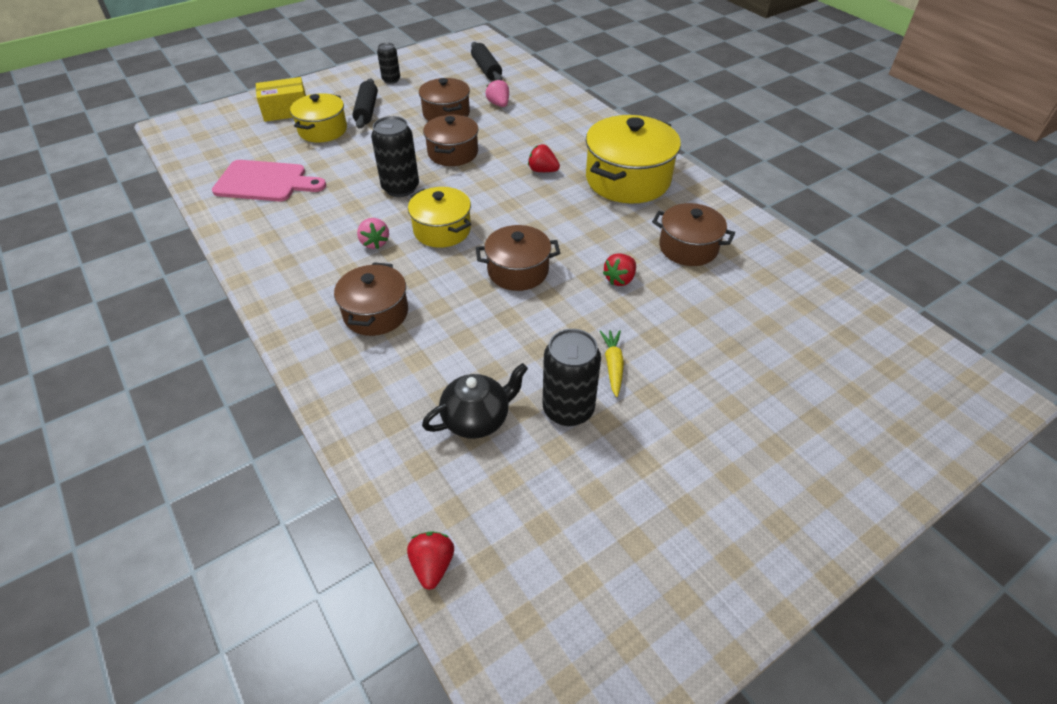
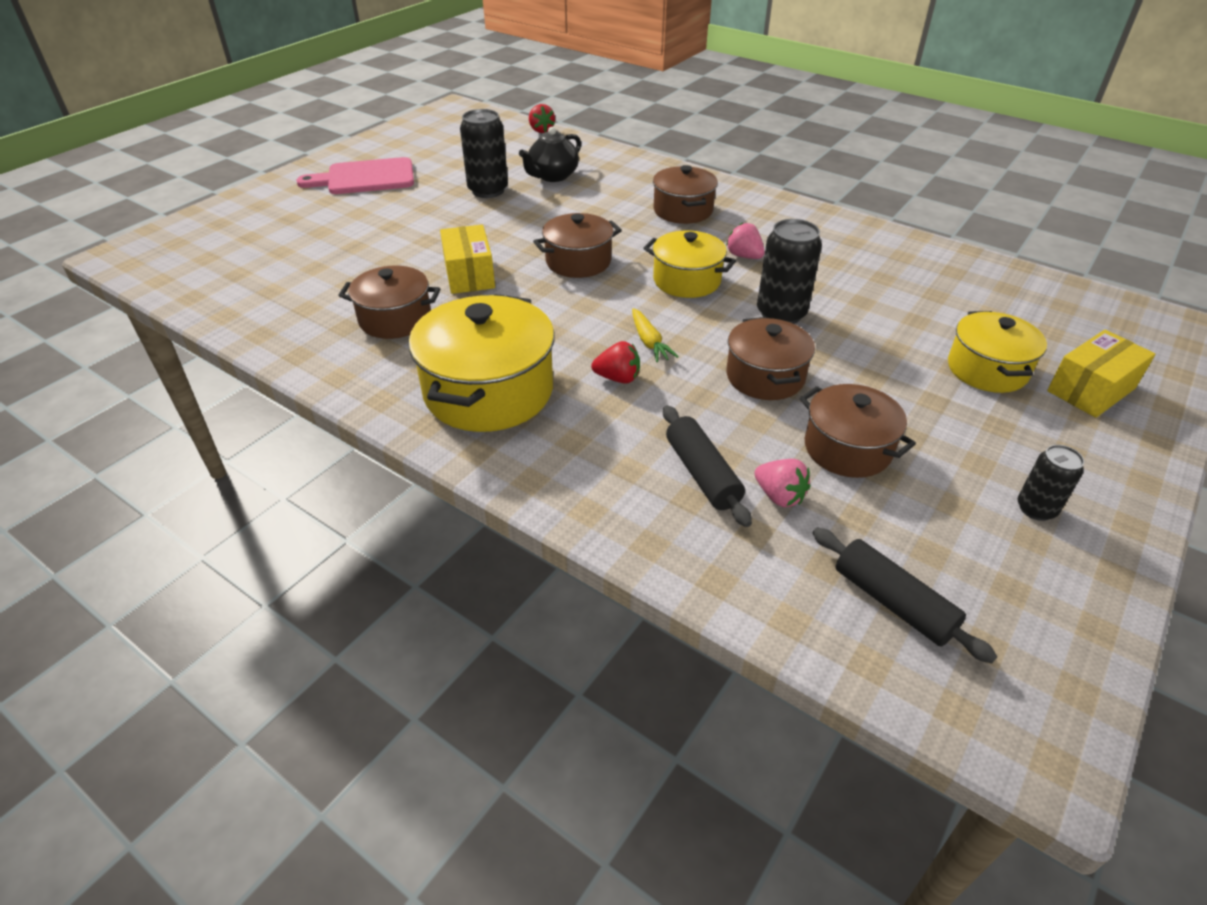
camera: 160 degrees right, 5 degrees down
pink cutting board [212,160,326,201] -> pink cutting board moved to [296,157,414,194]
black rolling pin [352,78,378,129] -> black rolling pin moved to [663,405,752,527]
yellow carrot [600,330,624,397] -> yellow carrot moved to [632,308,679,362]
red strawberry [603,253,636,286] -> yellow box [440,225,495,294]

